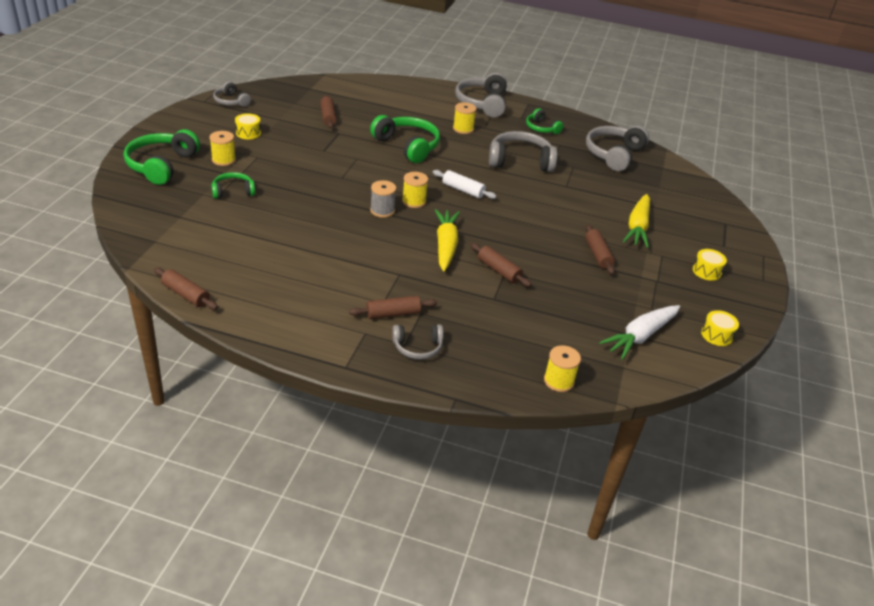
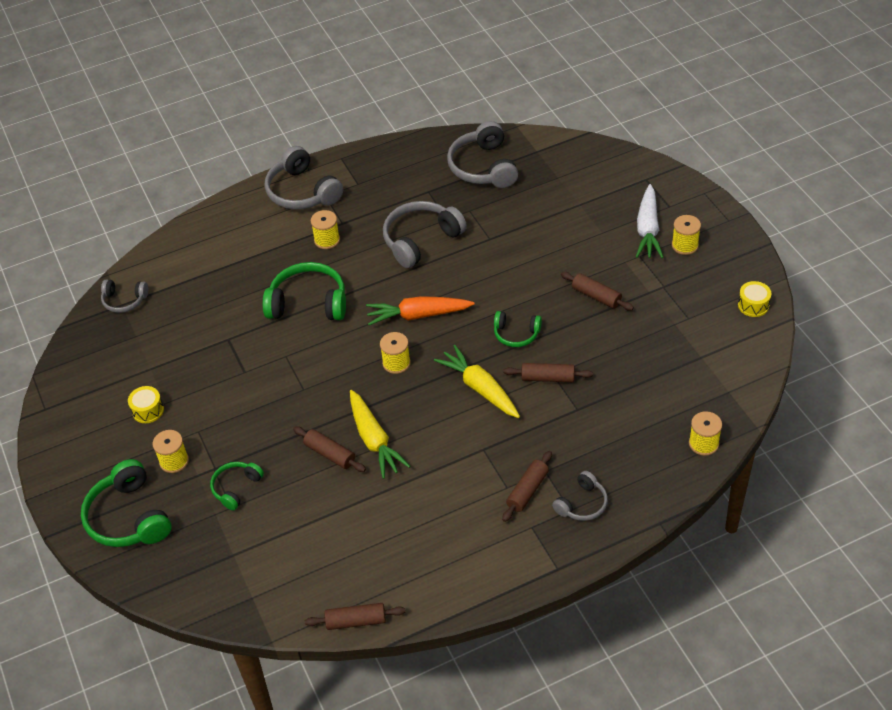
camera: 35 degrees left, 10 degrees up
grey headphones [213,81,251,107] -> grey headphones moved to [101,279,148,313]
brown rolling pin [320,95,337,128] -> brown rolling pin moved to [293,426,366,472]
grey spool [370,180,397,218] -> none
white rolling pin [433,170,497,199] -> orange carrot [366,296,475,325]
green headphones [526,108,564,134] -> green headphones moved to [494,311,542,347]
white carrot [599,305,680,360] -> white carrot moved to [636,184,664,258]
yellow carrot [623,194,650,248] -> yellow carrot moved to [350,390,411,479]
yellow drum [693,249,727,281] -> yellow spool [672,215,701,255]

